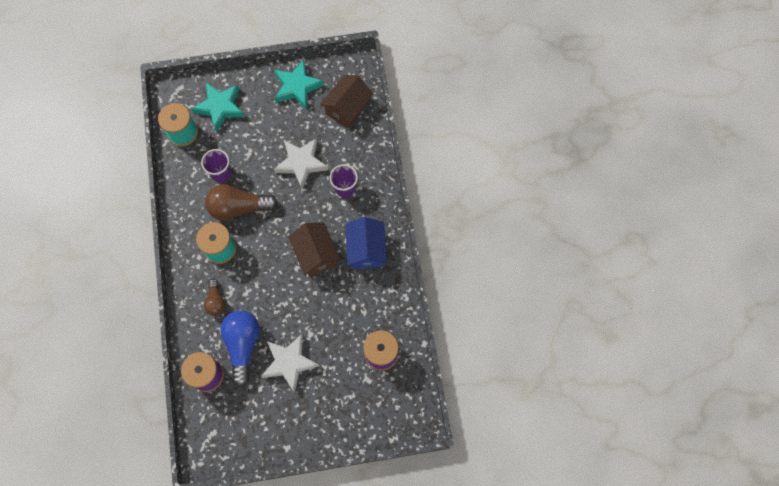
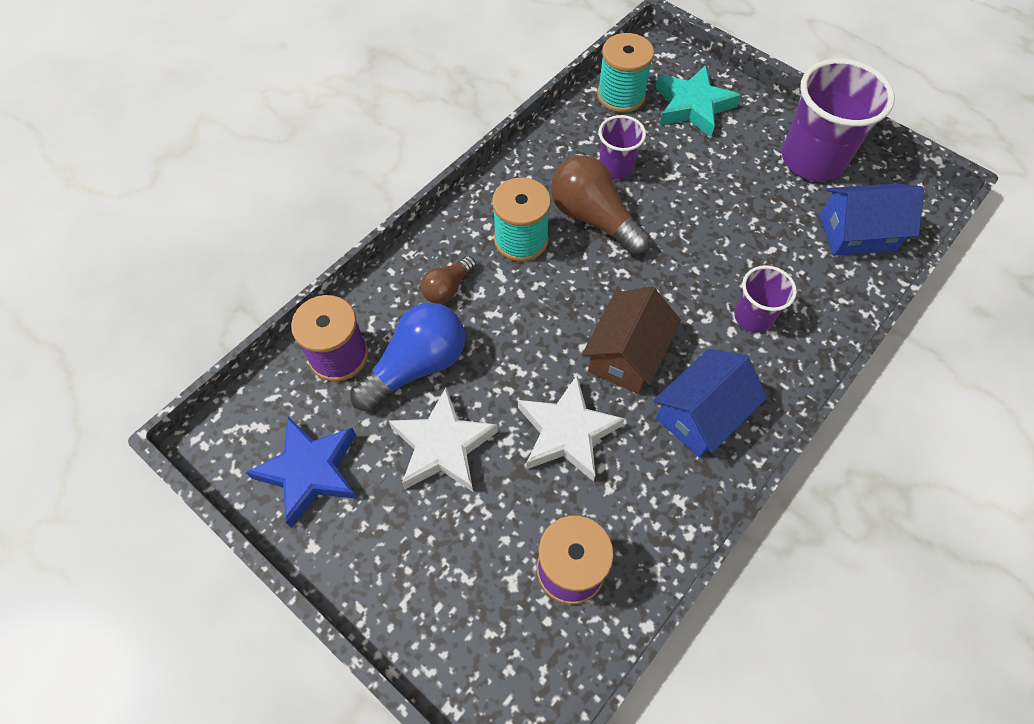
camera: 50 degrees right, 10 degrees down
turquoise star [274,60,324,110] -> purple cup [782,59,895,181]
white star [274,138,328,189] -> white star moved to [518,375,625,482]
brown house [320,75,373,128] -> blue house [819,183,924,256]
none -> blue star [246,417,358,528]

